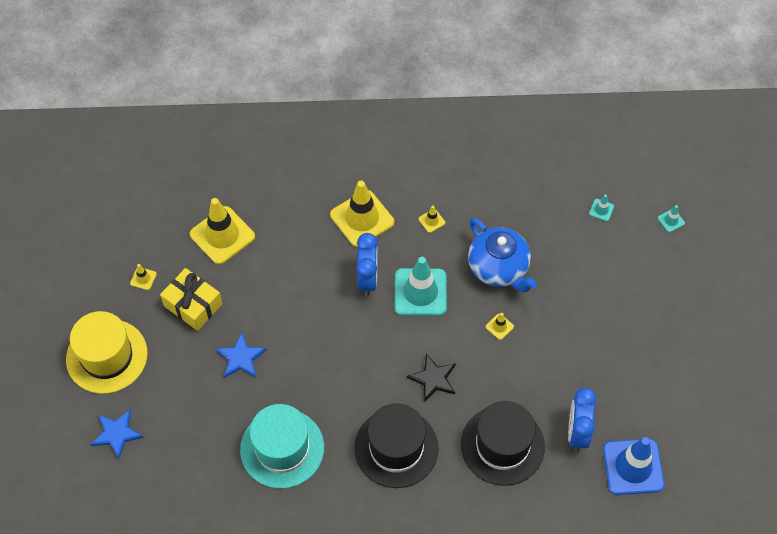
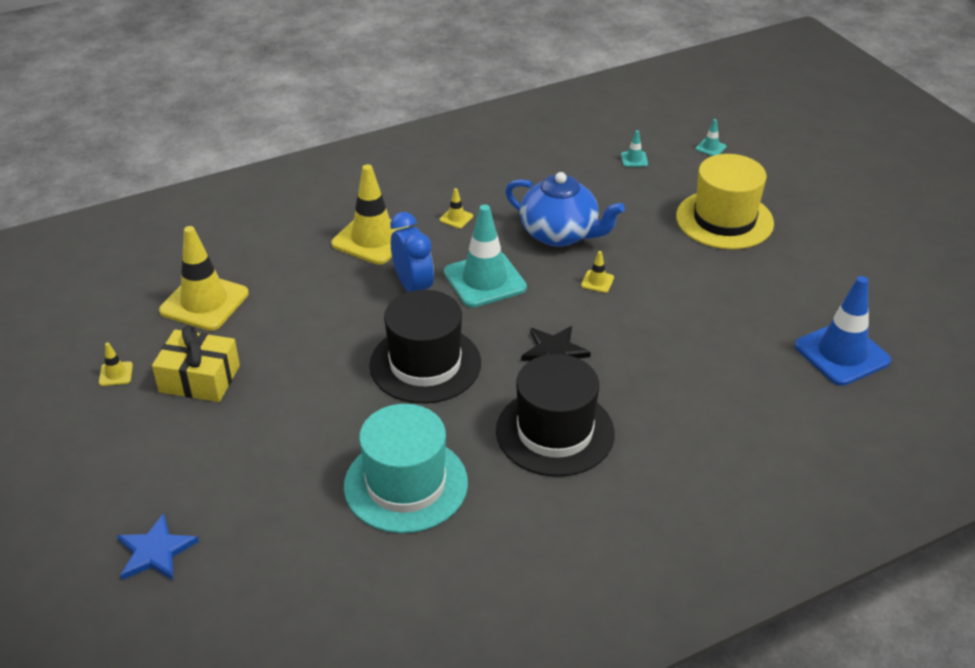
camera: 25 degrees left, 20 degrees down
yellow hat [66,311,148,394] -> yellow hat moved to [676,154,774,249]
blue star [216,332,267,378] -> none
black hat [461,401,545,486] -> black hat moved to [369,290,481,403]
blue clock [568,388,596,451] -> none

